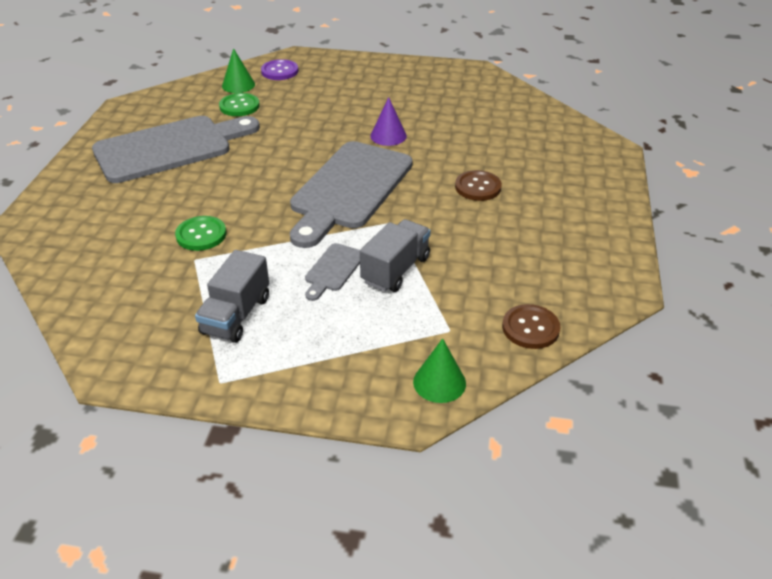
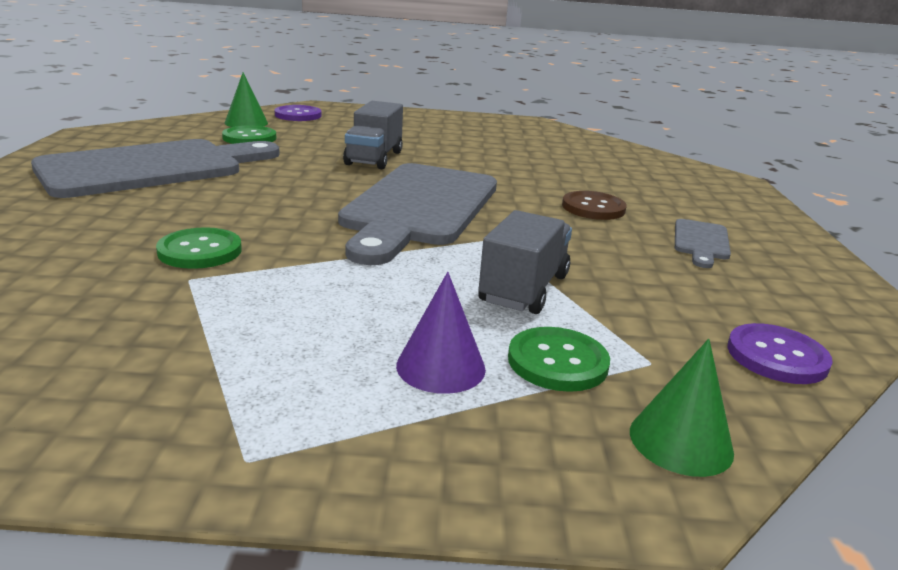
camera: 10 degrees left, 15 degrees down
grey truck [195,250,269,343] -> grey truck moved to [343,101,403,169]
grey cutting board [305,243,360,301] -> grey cutting board moved to [675,219,731,268]
purple cone [370,97,407,146] -> purple cone moved to [396,272,486,394]
brown button [502,304,561,349] -> purple button [727,323,833,384]
none -> green button [508,327,610,392]

